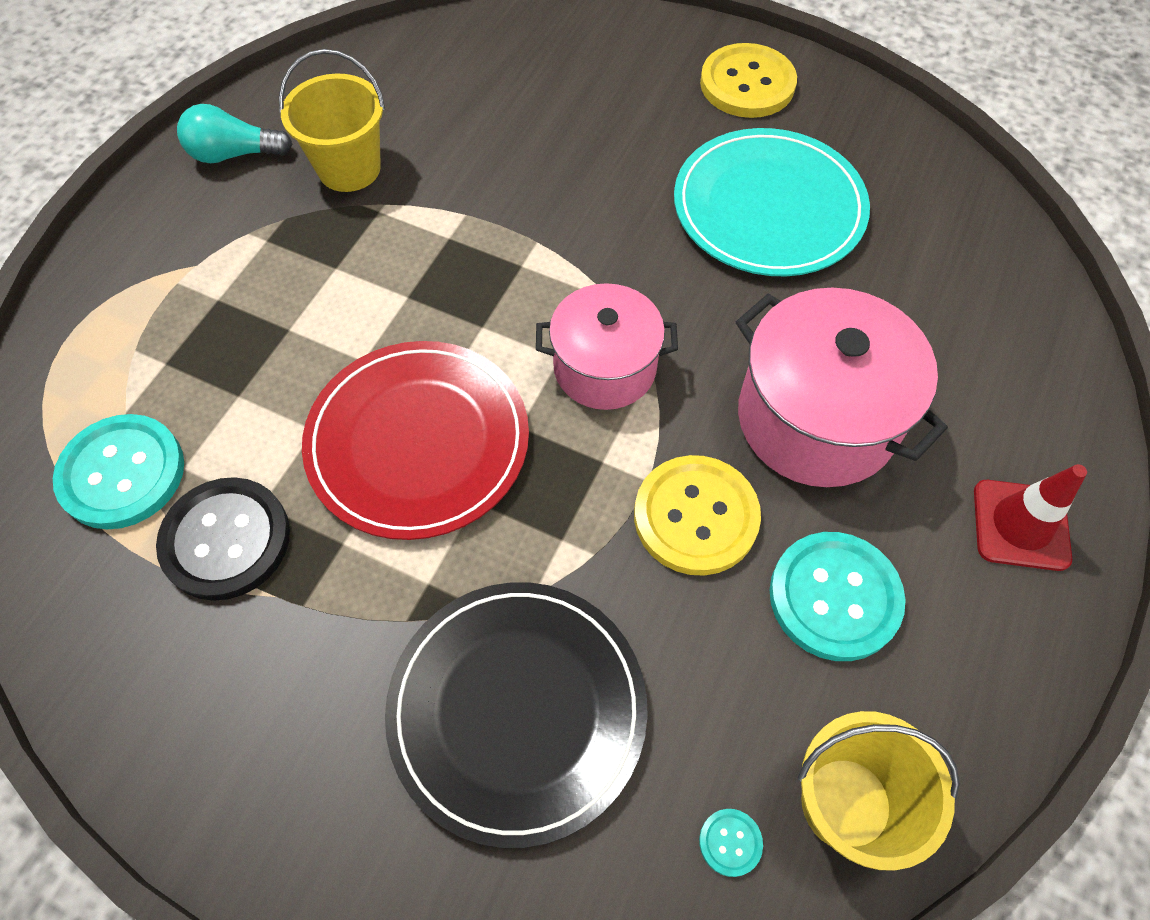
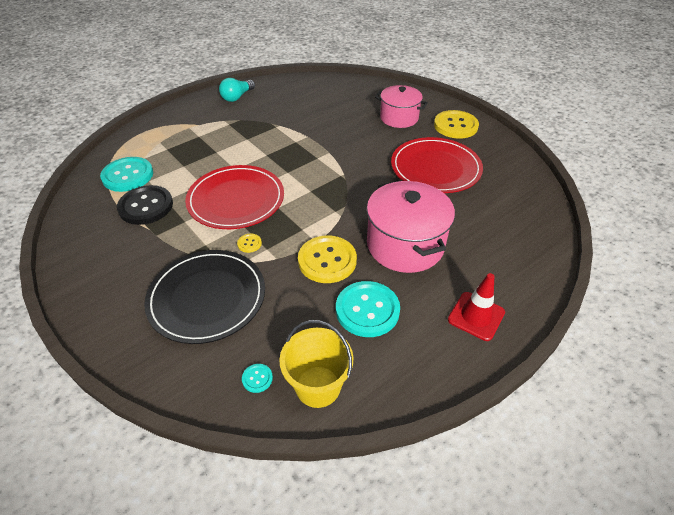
camera: 25 degrees right, 15 degrees down
turquoise light bulb [177,104,293,163] -> turquoise light bulb turned 75 degrees counterclockwise [219,78,255,102]
yellow bucket [279,49,385,192] -> none
pink pot [536,283,678,410] -> pink pot moved to [375,85,428,128]
turquoise plate [674,128,870,276] -> red plate [391,137,483,193]
none -> yellow button [237,234,262,253]

